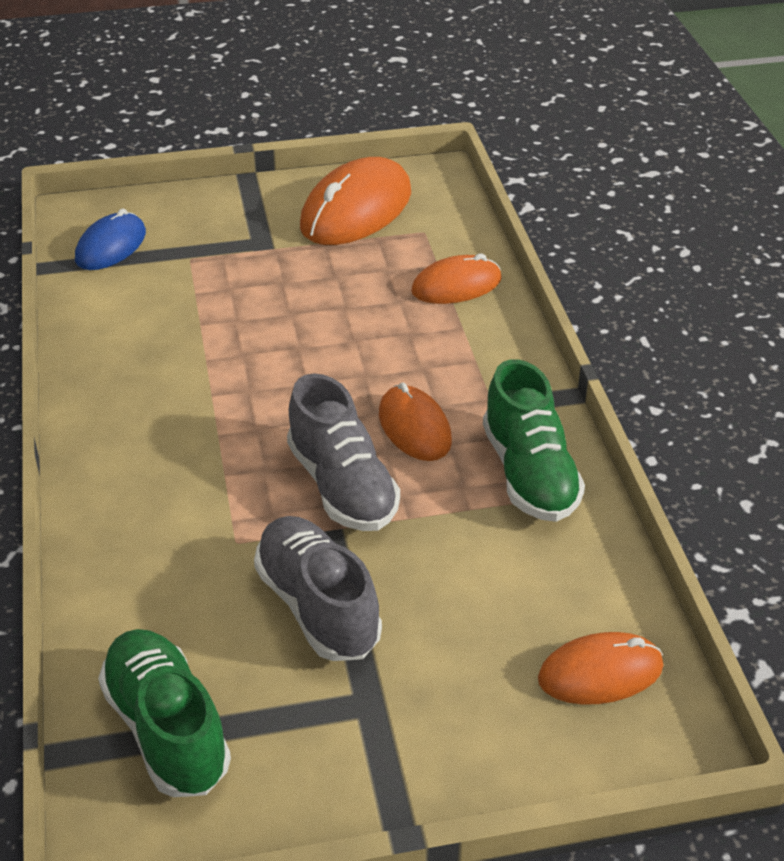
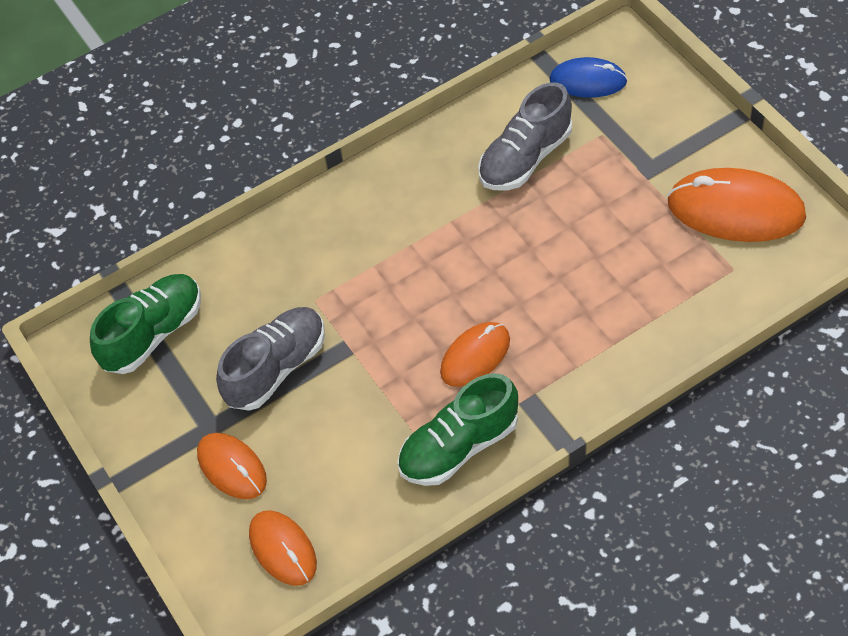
camera: 75 degrees right, 15 degrees up
grey shoe [287,373,400,531] -> grey shoe moved to [478,82,572,190]
orange mouse [411,254,502,304] -> orange mouse moved to [197,433,267,499]

